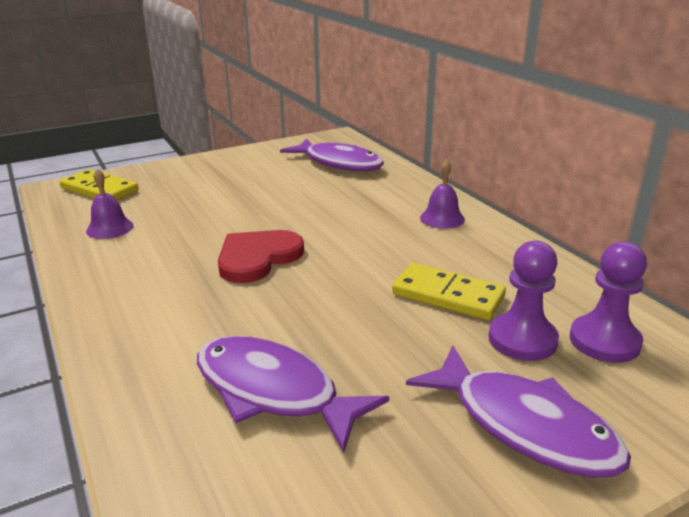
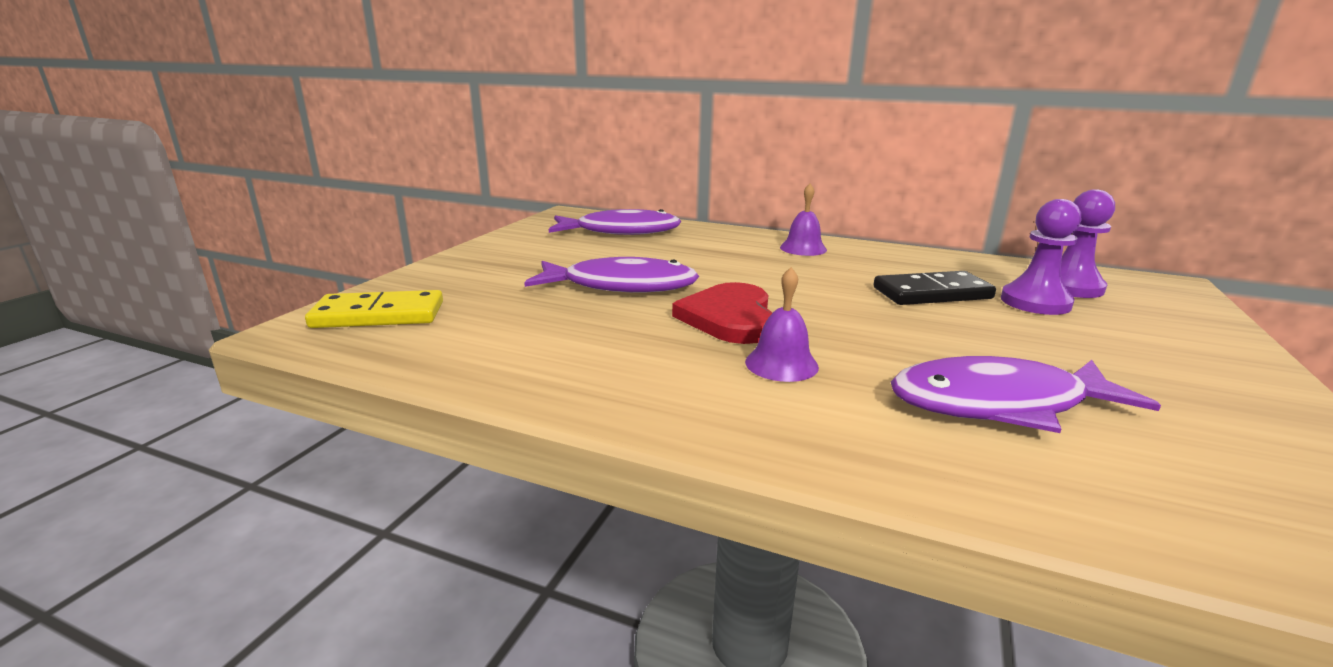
camera: 40 degrees left, 5 degrees down
purple bell [86,169,134,239] -> purple bell moved to [745,267,819,382]
yellow domino [392,263,506,320] -> black domino [873,271,996,305]
purple fish [406,346,631,478] -> purple fish moved to [524,257,699,292]

